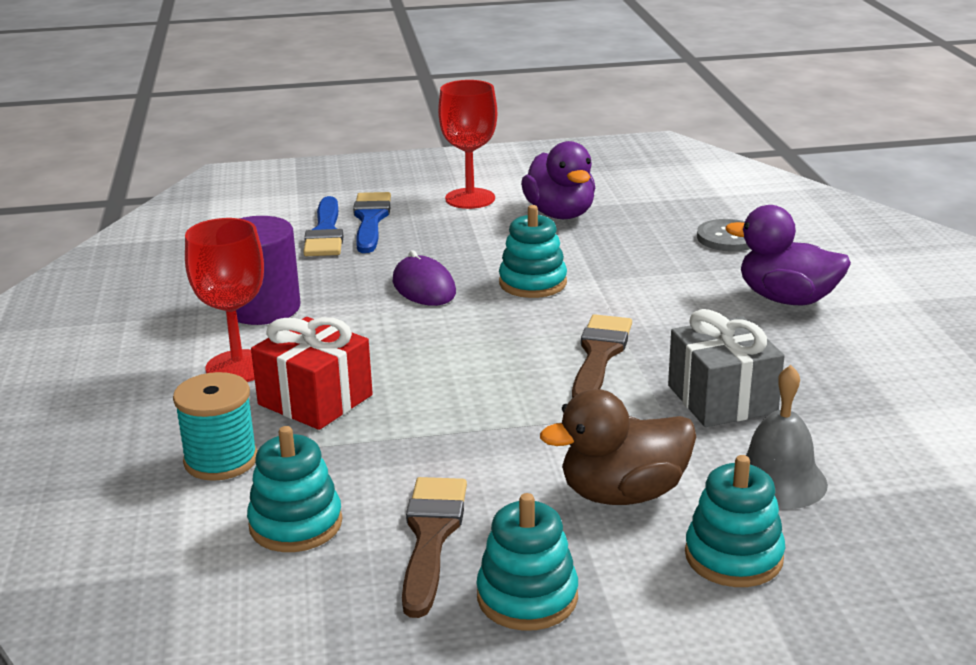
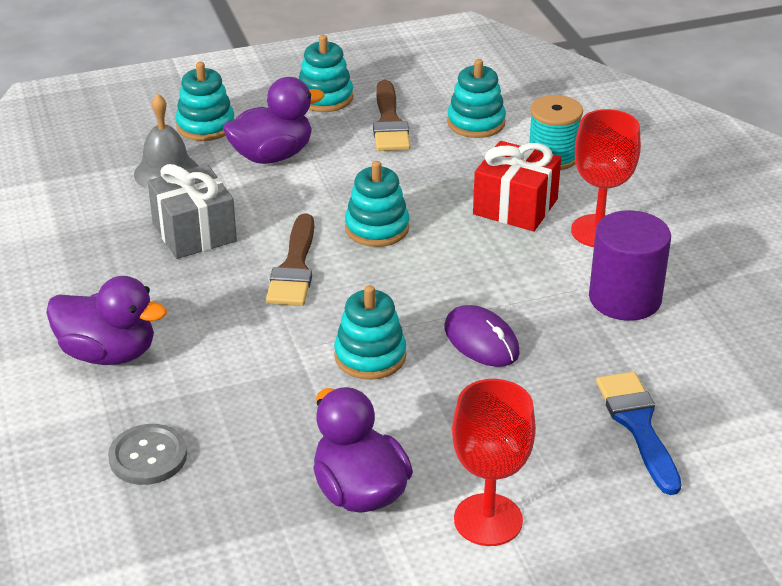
camera: 170 degrees right, 10 degrees up
blue brush [353,192,391,253] -> none
brown duck [540,389,696,505] -> purple duck [223,77,324,164]
none -> turquoise stacking toy [345,161,409,247]

